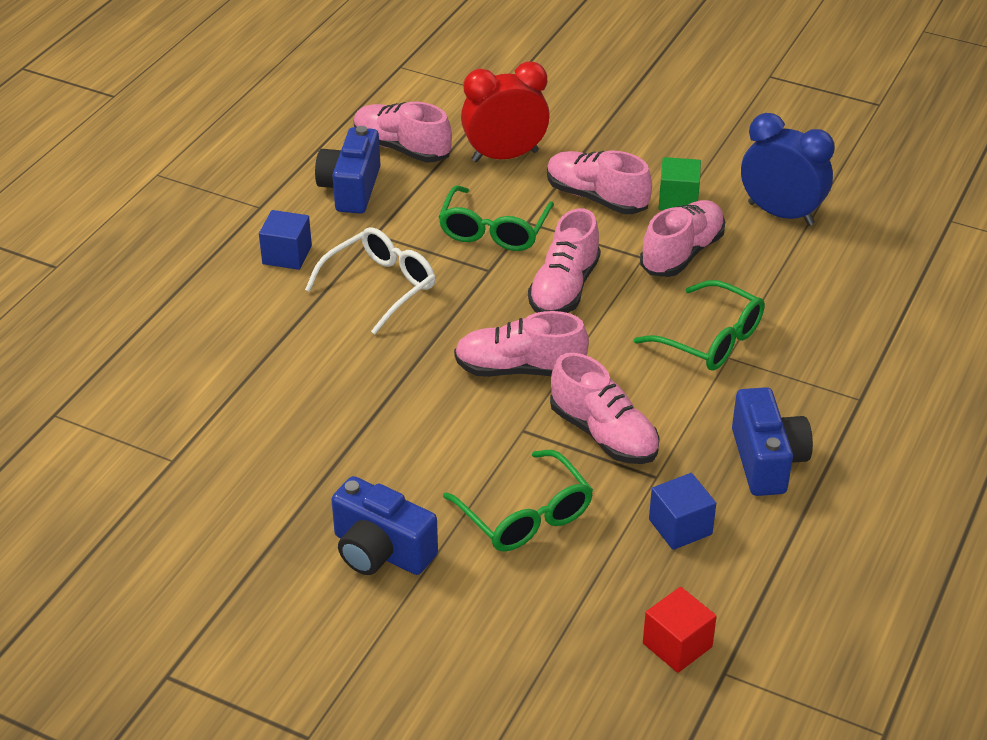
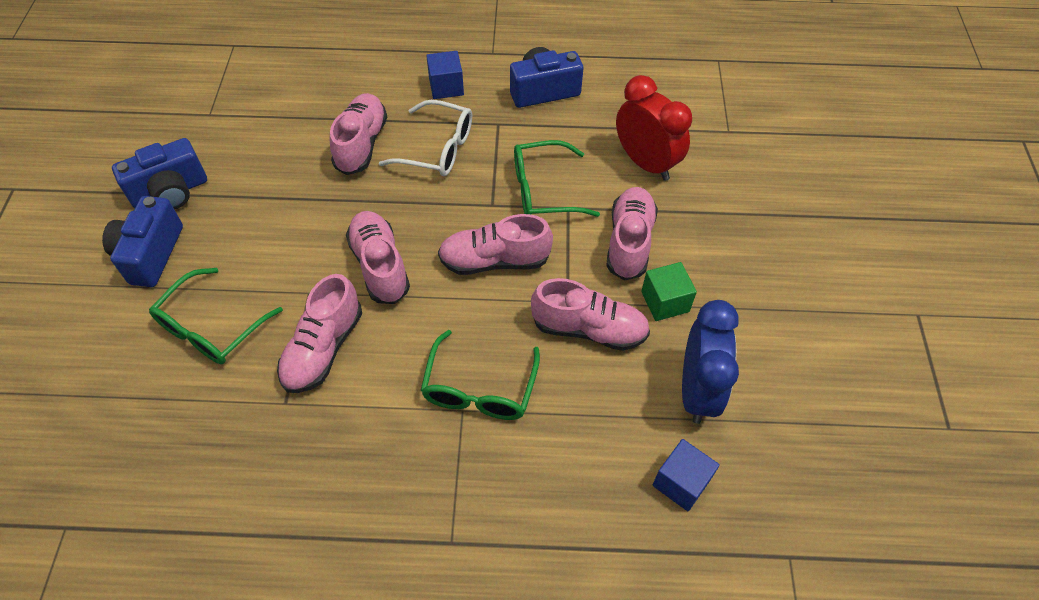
camera: 65 degrees right, 15 degrees up
pink shoe [354,102,452,163] -> pink shoe moved to [330,93,387,175]
red cube [643,587,717,673] -> none
blue cube [649,473,716,550] -> blue cube moved to [652,439,720,511]
blue camera [732,387,813,496] -> blue camera moved to [112,138,207,210]

